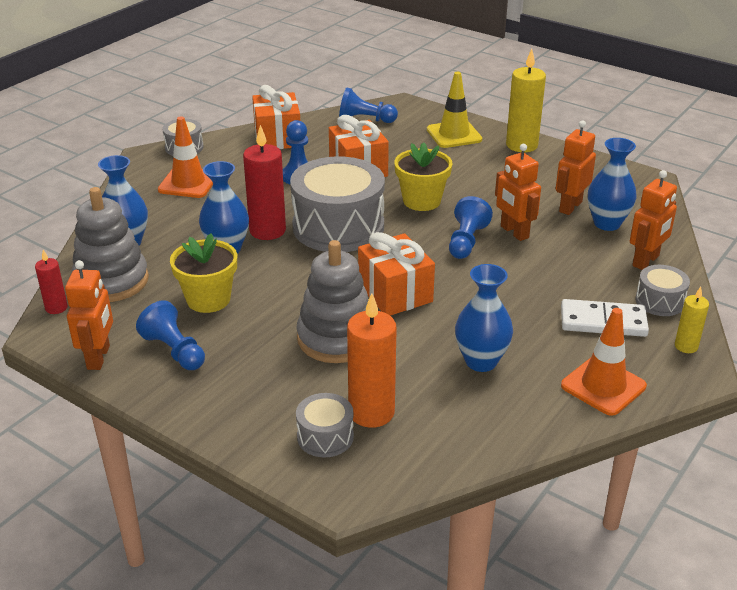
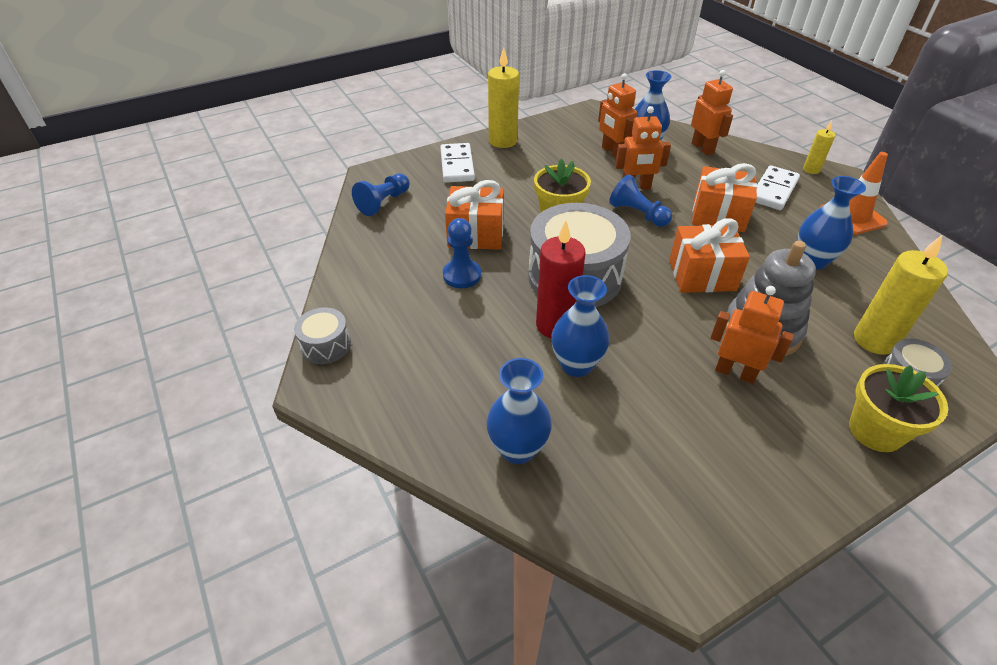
camera: 65 degrees left, 10 degrees up
red candle [35,250,68,314] -> none
orange robot [65,260,113,370] -> orange robot moved to [710,286,794,384]
grey stacking toy [72,187,149,302] -> none
blue pawn [136,300,205,370] -> none
orange traffic cone [158,116,213,198] -> none
yellow flower pot [170,233,237,313] -> yellow flower pot moved to [849,364,948,452]
orange gift [252,85,300,149] -> orange gift moved to [692,163,757,232]
orange candle [347,293,397,428] -> yellow candle [854,235,948,355]
yellow traffic cone [427,72,482,148] -> white domino [440,143,475,183]
grey drum [635,265,690,316] -> none

